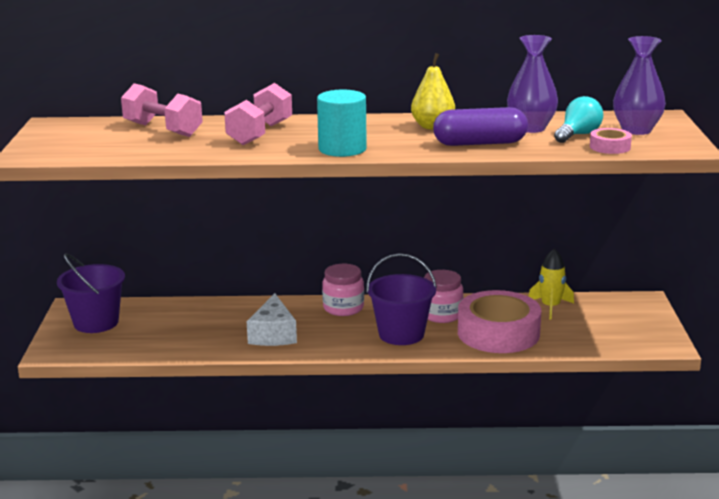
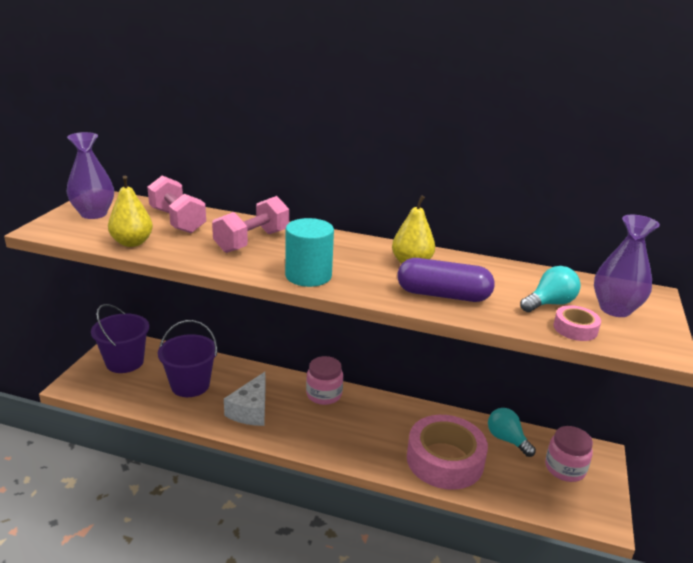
camera: 15 degrees right, 5 degrees up
purple bucket [366,253,437,345] -> purple bucket moved to [158,320,217,397]
pink jar [424,270,463,323] -> pink jar moved to [545,426,593,482]
purple vase [507,35,558,133] -> purple vase moved to [67,132,114,219]
yellow rocket [528,249,574,320] -> turquoise light bulb [488,408,536,457]
none -> yellow pear [108,176,153,247]

